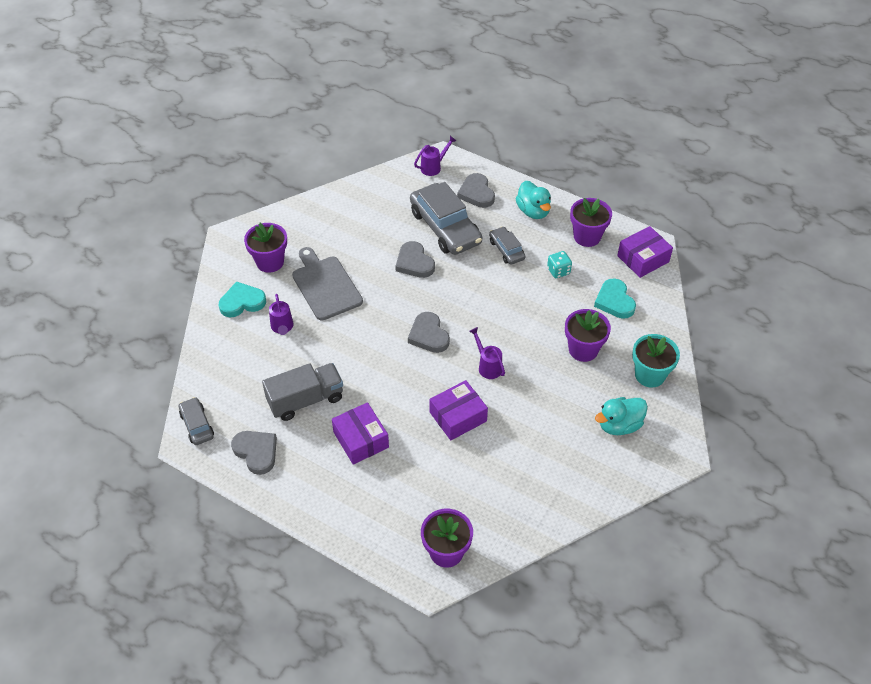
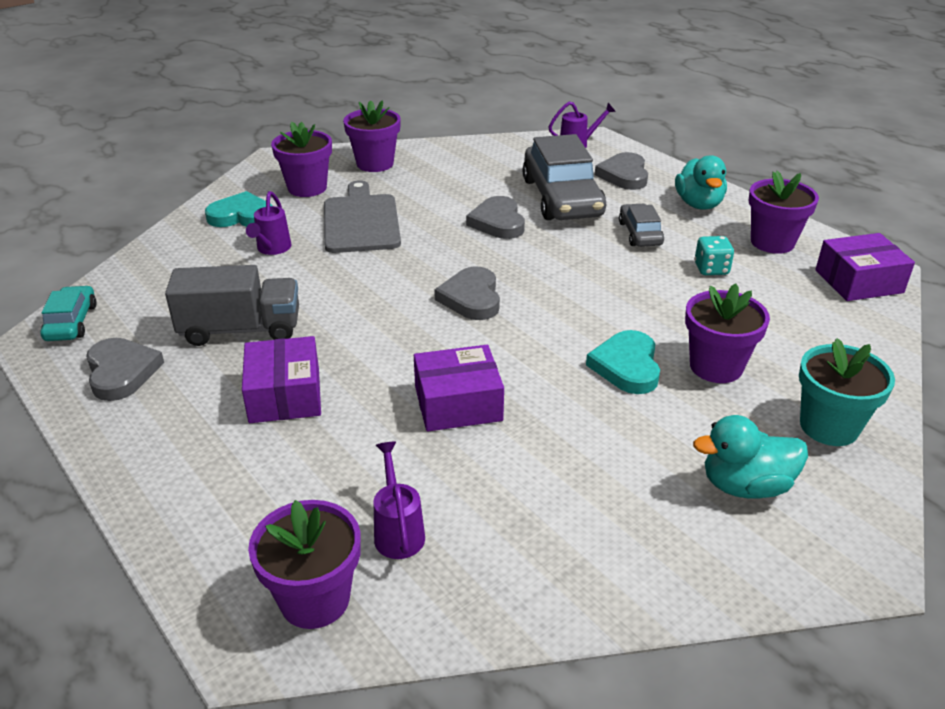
camera: 20 degrees right, 15 degrees down
grey car [179,397,214,445] -> turquoise car [41,286,97,341]
purple watering can [469,327,505,379] -> purple watering can moved to [373,442,425,559]
turquoise heart [594,278,636,319] -> turquoise heart moved to [586,330,660,394]
none -> purple flower pot [343,100,401,172]

